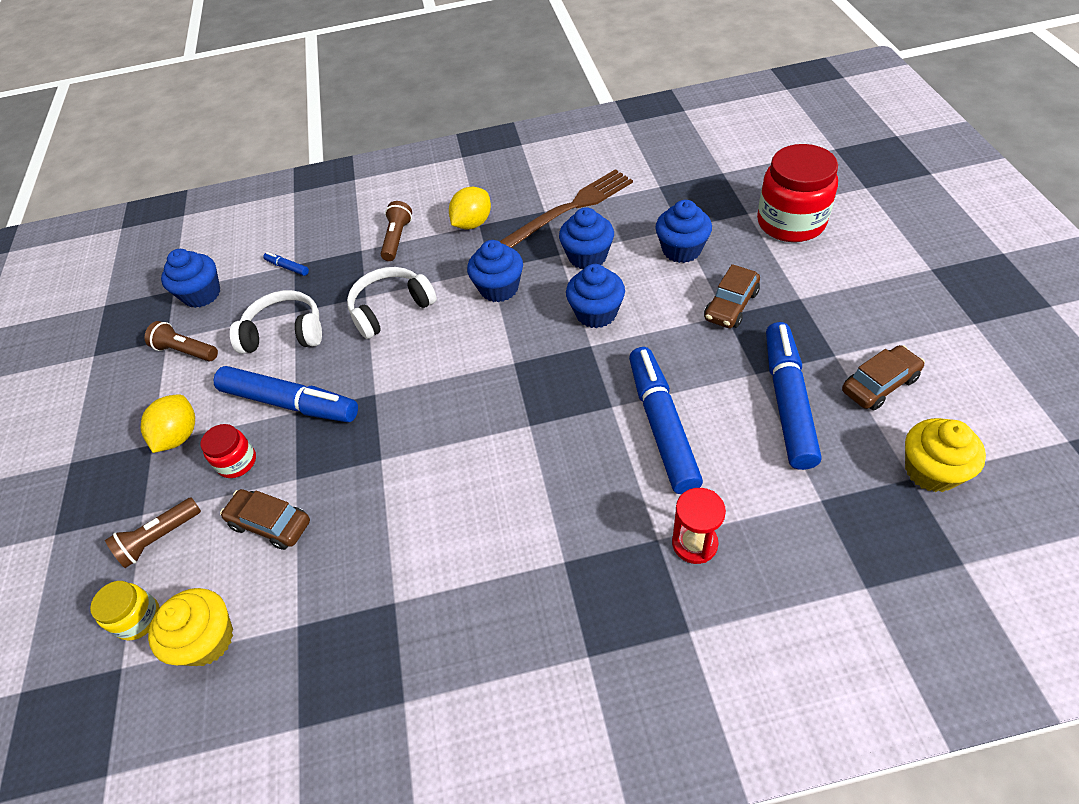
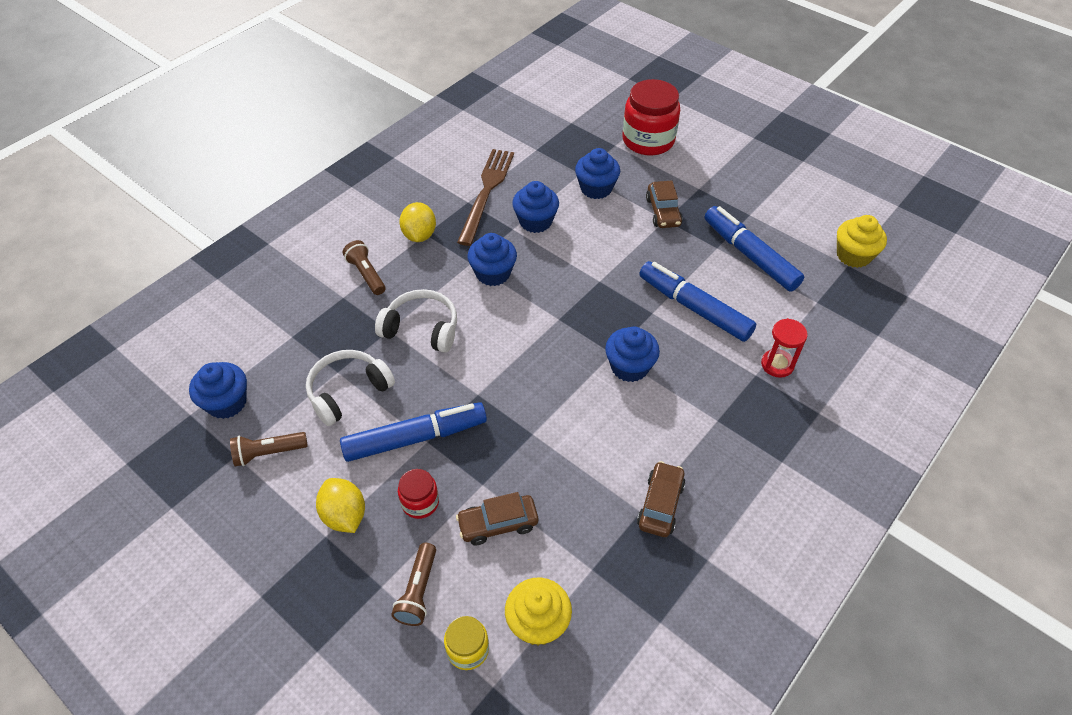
camera: 45 degrees left, 0 degrees up
blue marker [263,252,309,276] -> none
white headphones [347,267,437,339] -> white headphones turned 90 degrees clockwise [375,289,457,353]
blue cupcake [566,264,625,328] -> blue cupcake moved to [605,327,660,382]
brown car [842,345,925,410] -> brown car moved to [637,461,685,537]

